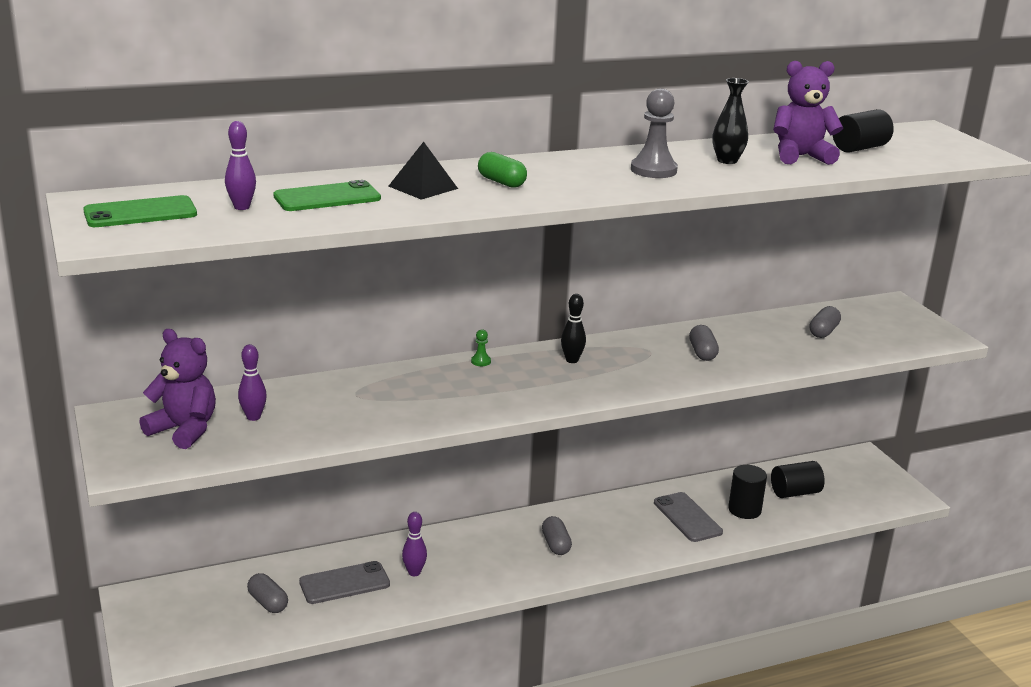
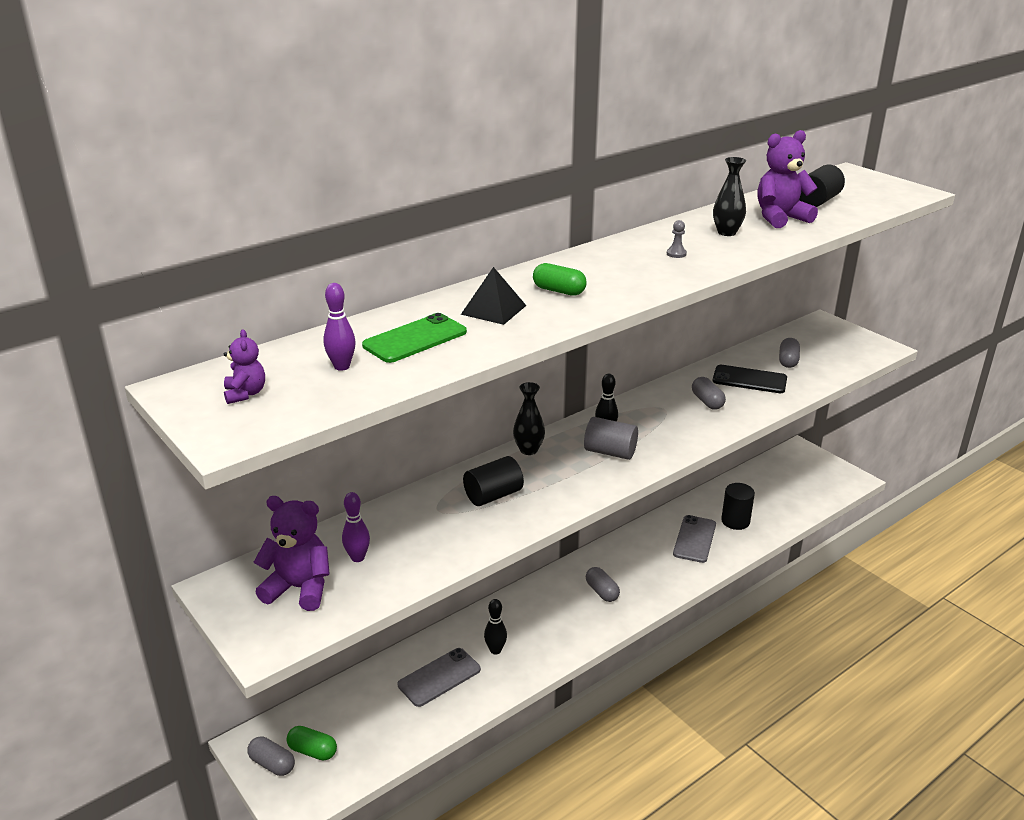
camera: 15 degrees left, 5 degrees up
green phone [83,195,197,227] -> purple teddy bear [224,329,265,404]
grey capsule [247,573,288,613] -> grey capsule moved to [247,737,295,776]
purple bowling pin [402,512,427,576] -> black bowling pin [484,599,507,655]
green pawn [471,329,491,366] -> black vase [513,382,545,455]
grey pawn [631,88,678,178] -> grey pawn [667,220,687,258], size x0.46
grey phone [654,492,723,542] -> grey phone turned 60 degrees clockwise [673,515,716,563]
black cylinder [771,461,825,498] -> black cylinder moved to [463,456,524,506]
none -> green capsule [286,726,337,761]
none -> grey cylinder [584,417,638,460]
none -> black phone [712,365,787,393]

